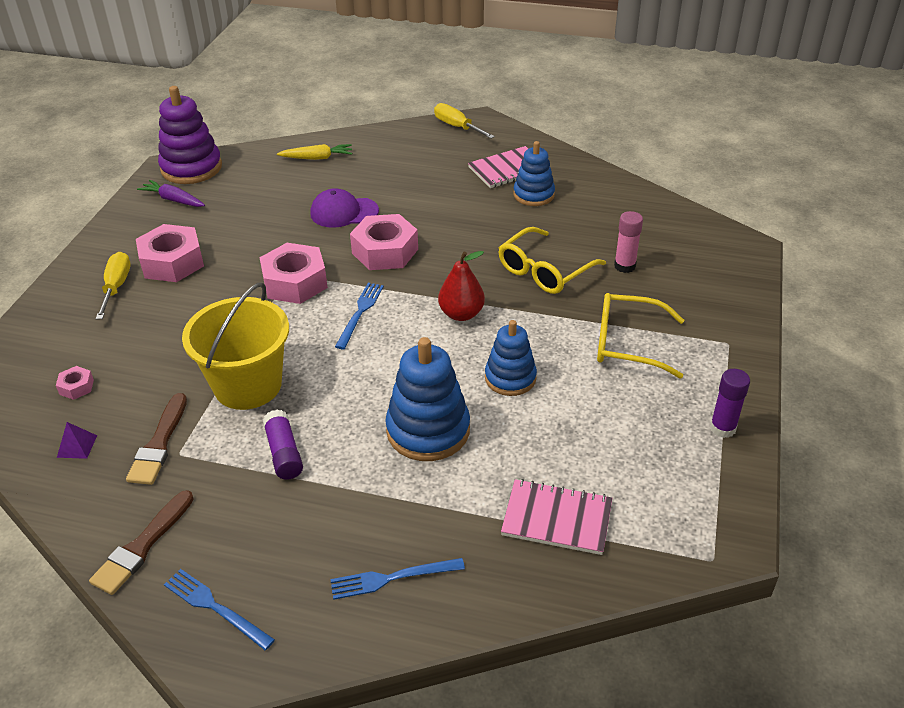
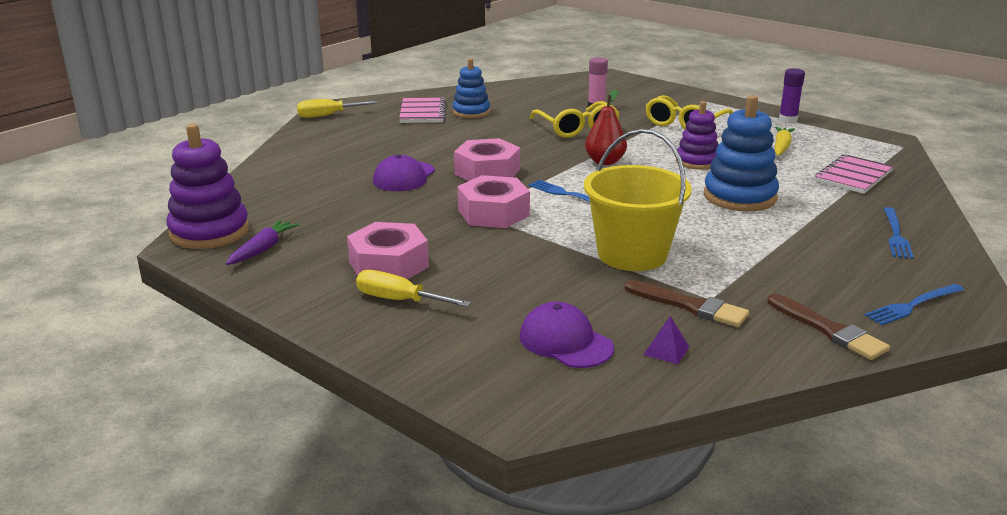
camera: 65 degrees left, 15 degrees down
pink nut [56,366,94,400] -> purple cap [519,301,614,368]
purple carrot [137,180,205,207] -> purple carrot turned 150 degrees clockwise [226,220,300,265]
purple glue stick [263,410,303,480] -> none
yellow carrot [277,144,352,160] -> yellow carrot moved to [775,127,795,156]
blue stacking toy [485,320,537,396] -> purple stacking toy [676,101,719,170]

